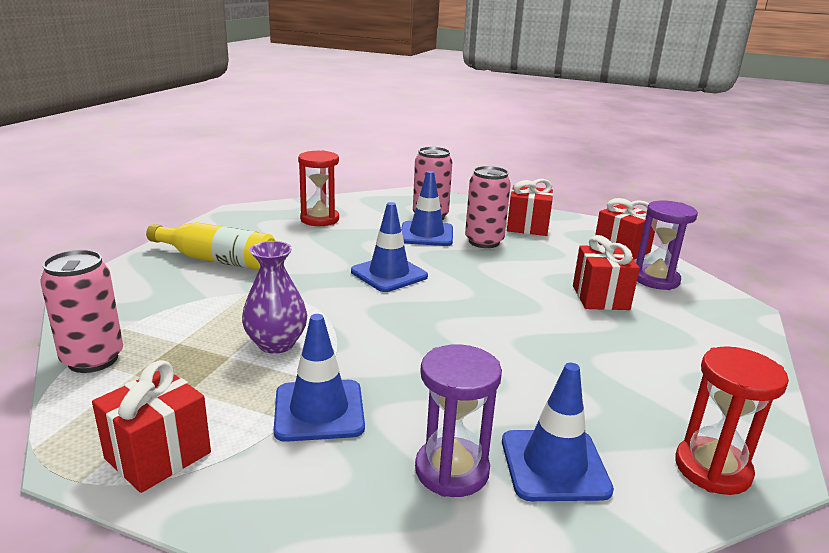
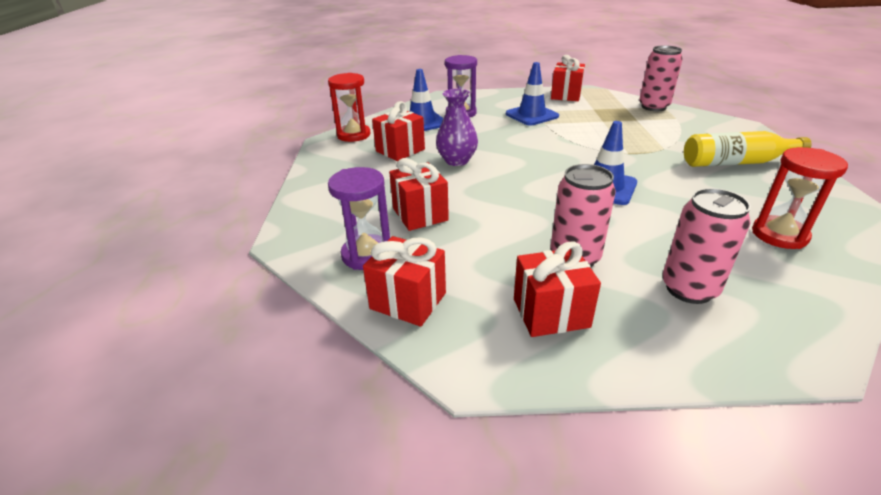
camera: 160 degrees right, 10 degrees up
purple vase [242,241,307,354] -> purple vase moved to [436,89,478,166]
blue traffic cone [401,171,453,246] -> none
none -> red gift [372,101,425,161]

